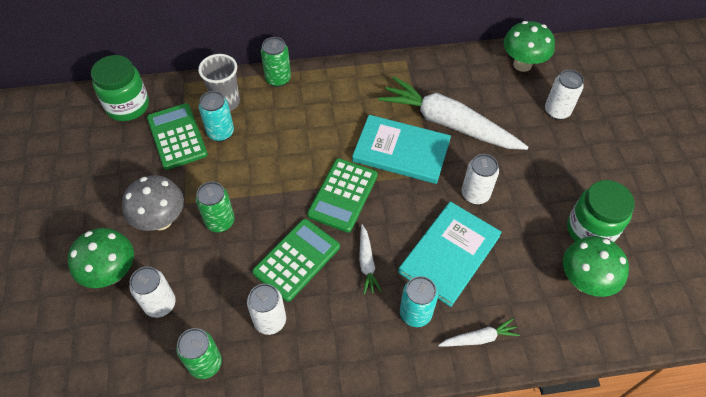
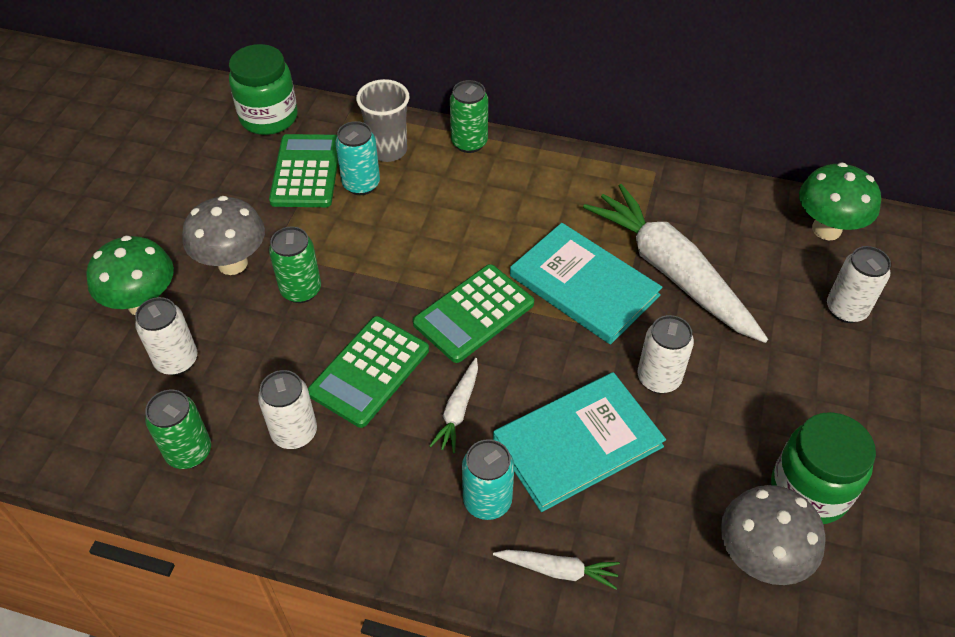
camera: 25 degrees right, 5 degrees down
green calculator [252,219,340,302] -> green calculator turned 150 degrees clockwise [308,316,429,428]
green mushroom [563,236,629,297] -> grey mushroom [721,485,826,585]

